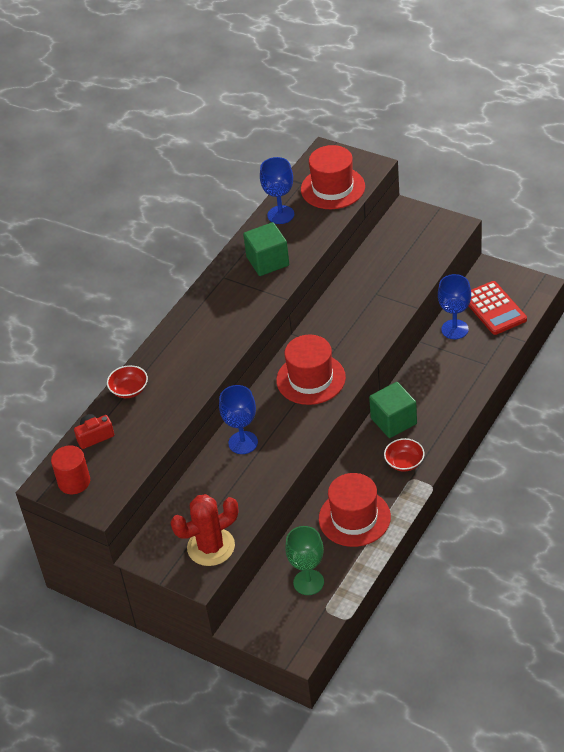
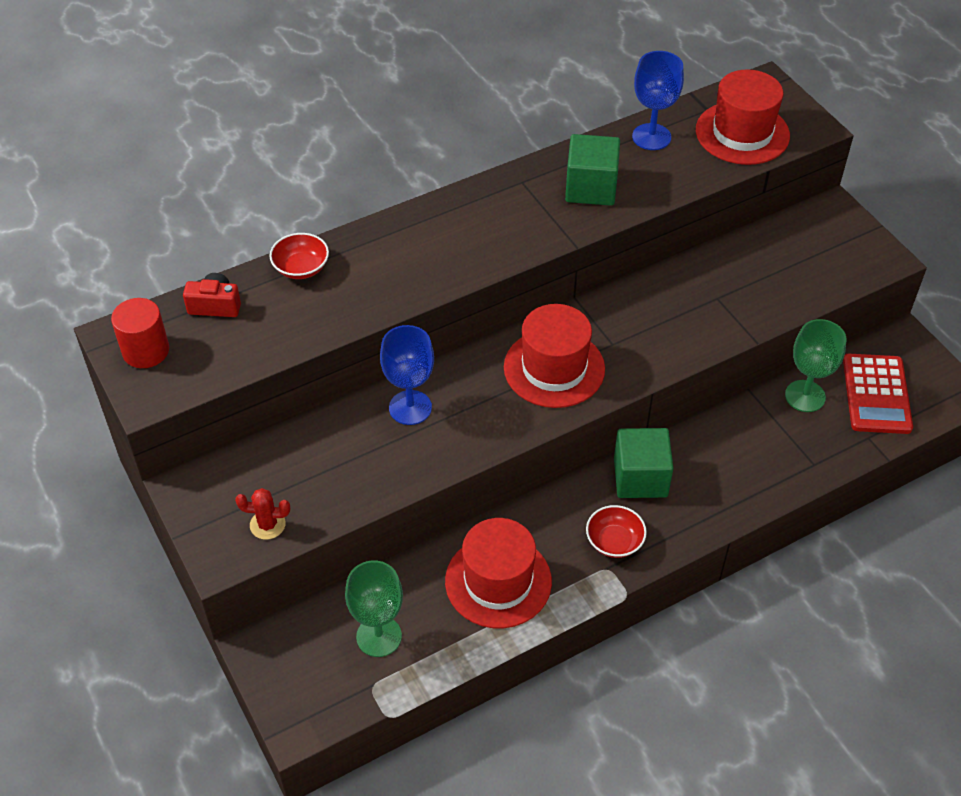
camera: 25 degrees right, 5 degrees up
red cactus [171,494,238,566] -> red cactus [235,488,290,540], size x0.51
blue goblet [438,274,471,339] -> green goblet [785,319,846,412]

